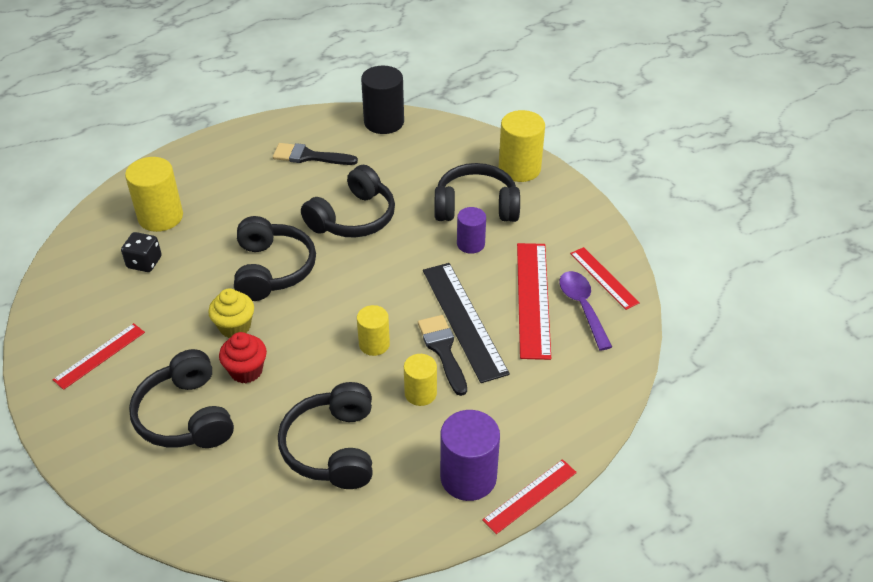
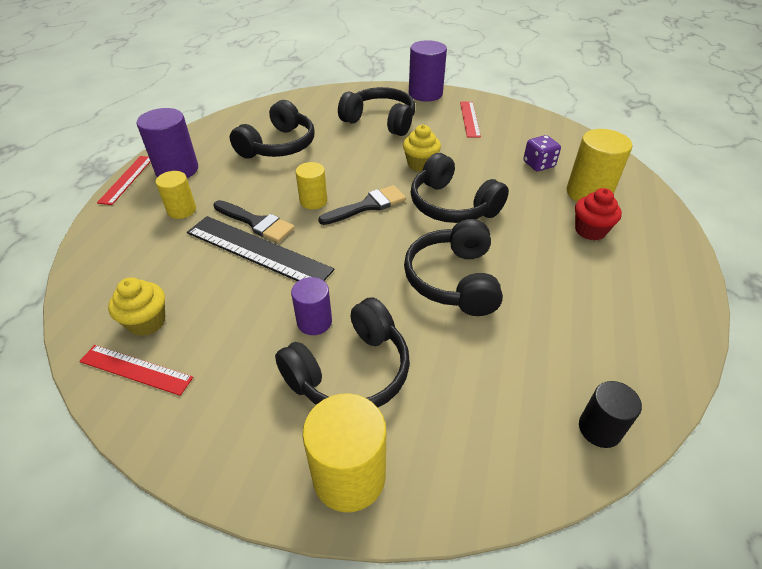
camera: 140 degrees right, 0 degrees up
black dice [121,232,162,272] -> purple dice [523,135,561,171]
red cupcake [219,332,267,383] -> red cupcake moved to [575,188,622,241]
black brush [273,143,358,165] -> black brush moved to [318,185,406,225]
black headphones [278,382,373,489] -> black headphones turned 75 degrees clockwise [230,100,314,159]
black cylinder [361,65,404,134] -> black cylinder [579,381,642,448], size x0.61
yellow cylinder [404,354,437,406] -> yellow cylinder moved to [156,171,196,219]
red ruler [517,243,551,360] -> none
purple spoon [559,271,612,351] -> yellow cupcake [108,277,166,336]
none -> purple cylinder [409,40,447,102]

